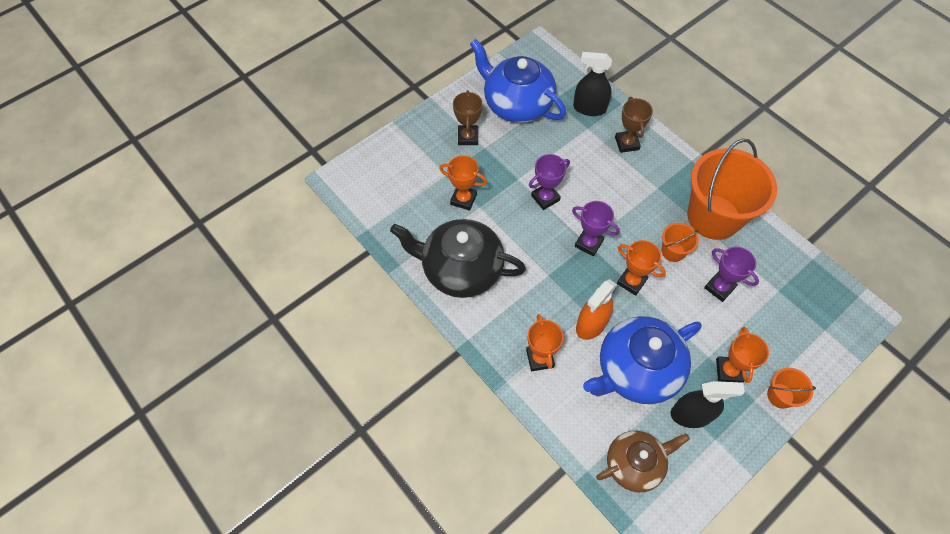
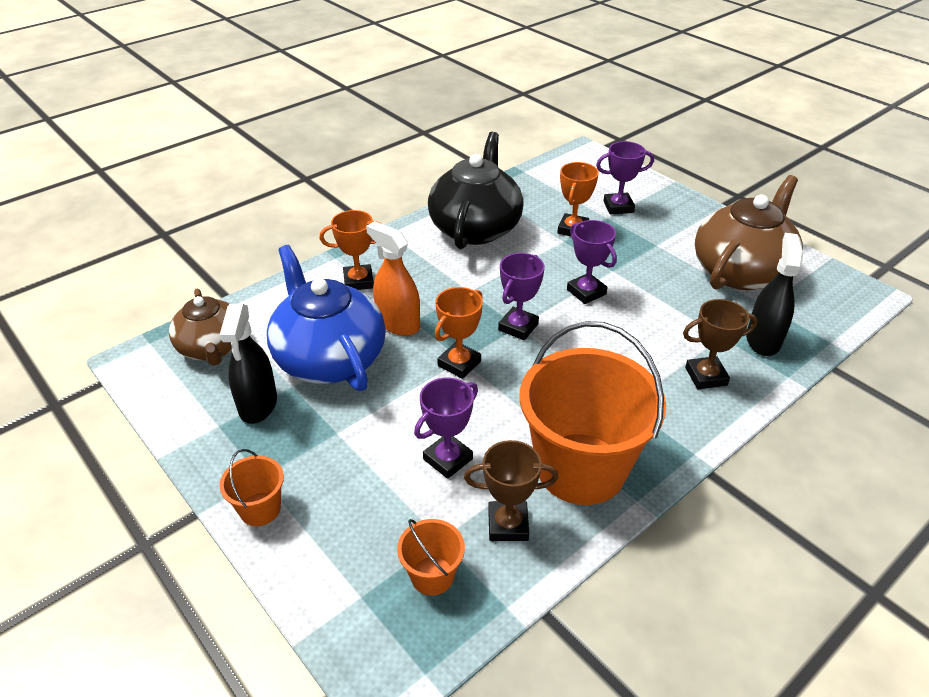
camera: 90 degrees right, 20 degrees down
brown trophy [453,90,483,145] -> brown trophy moved to [464,440,558,541]
blue teapot [470,39,566,123] -> brown teapot [695,175,803,290]
orange bucket [662,223,699,262] -> orange bucket moved to [397,519,465,595]
orange trophy [716,327,769,383] -> none
none -> purple trophy [596,141,654,214]

